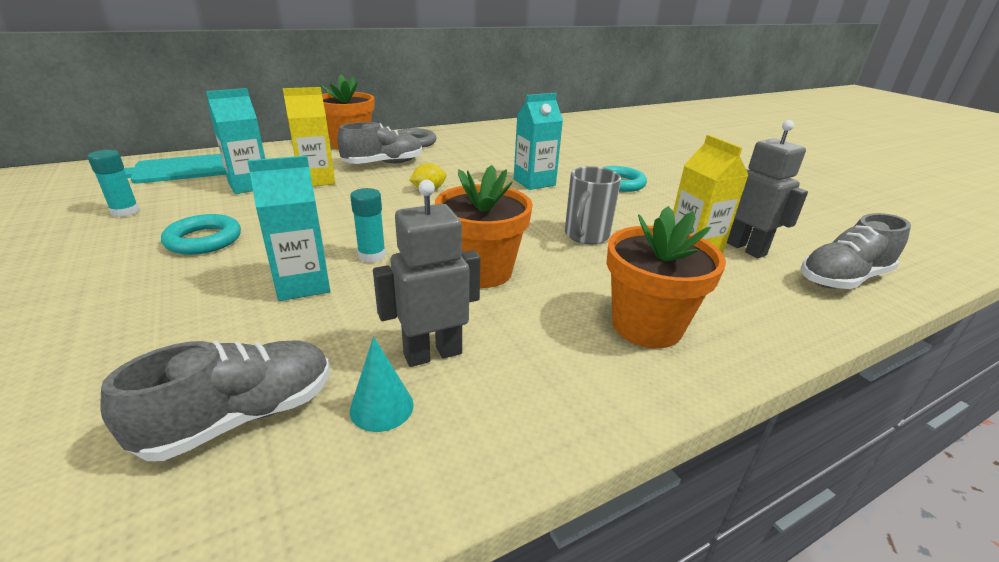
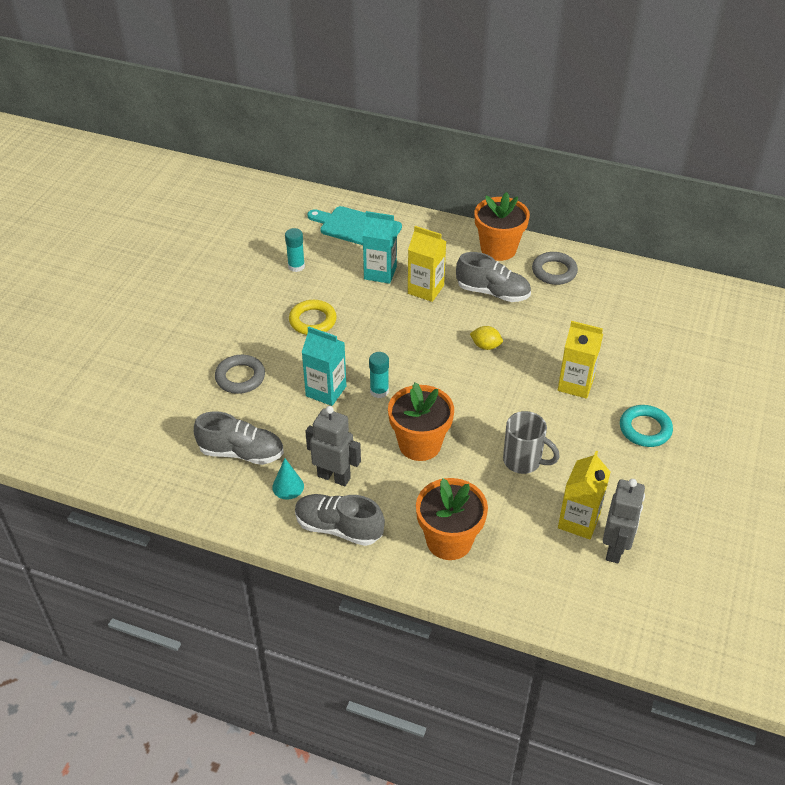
camera: 50 degrees right, 15 degrees up
turquoise ring [161,214,241,255] -> yellow ring [289,300,337,335]
turquoise carton [514,93,563,190] -> yellow carton [558,321,603,399]
grey mug [565,166,621,244] -> grey mug turned 135 degrees counterclockwise [503,411,560,474]
grey shoe [801,213,911,289] -> grey shoe moved to [295,494,385,546]
none -> grey ring [215,355,265,394]

